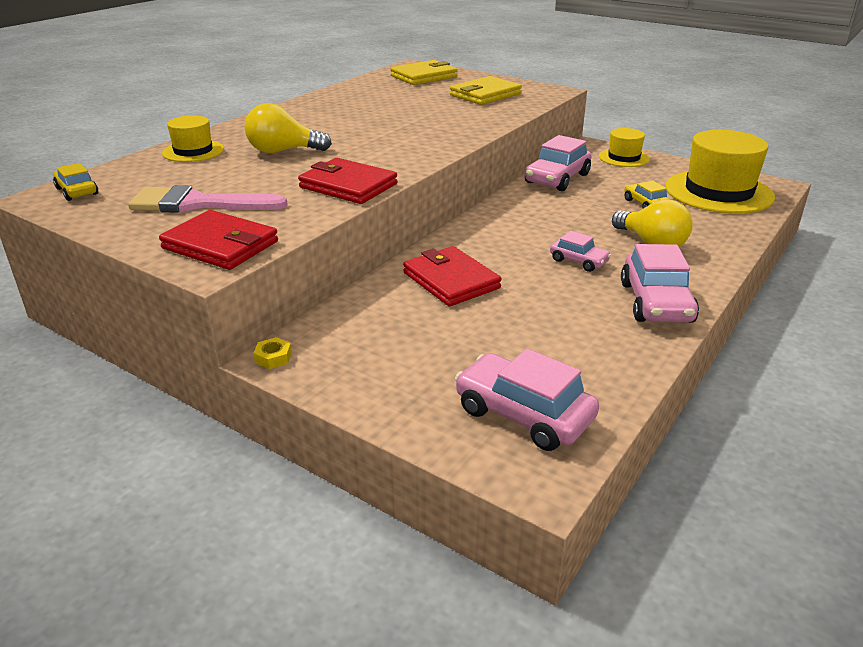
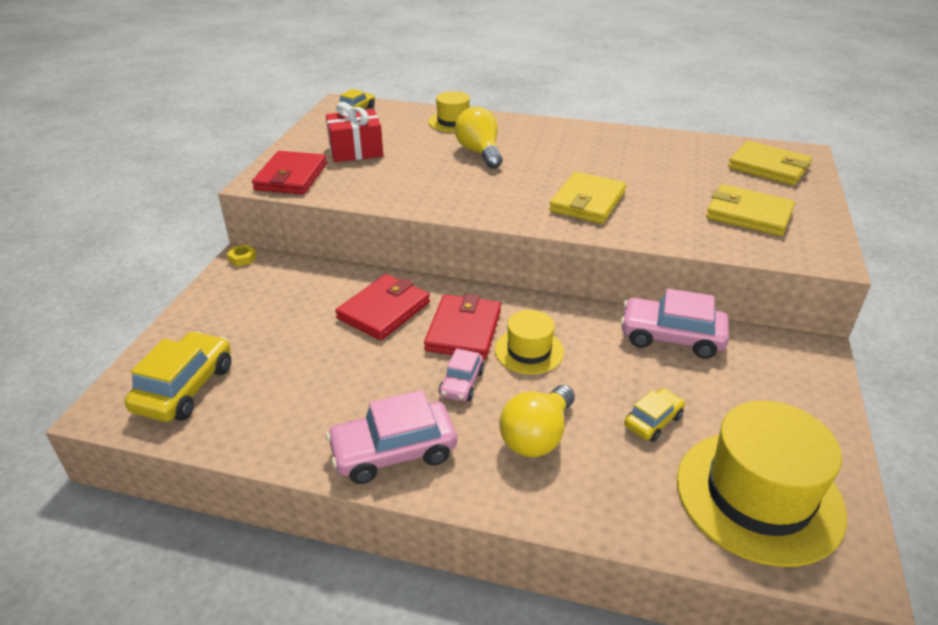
camera: 70 degrees right, 5 degrees up
pink brush [128,185,287,213] -> red gift [326,102,383,162]
red wallet [298,158,397,204] -> red wallet moved to [424,294,501,359]
pink car [455,349,599,451] -> yellow car [124,331,231,422]
yellow hat [599,128,650,167] -> yellow hat moved to [495,310,564,374]
none -> yellow wallet [549,172,626,224]

